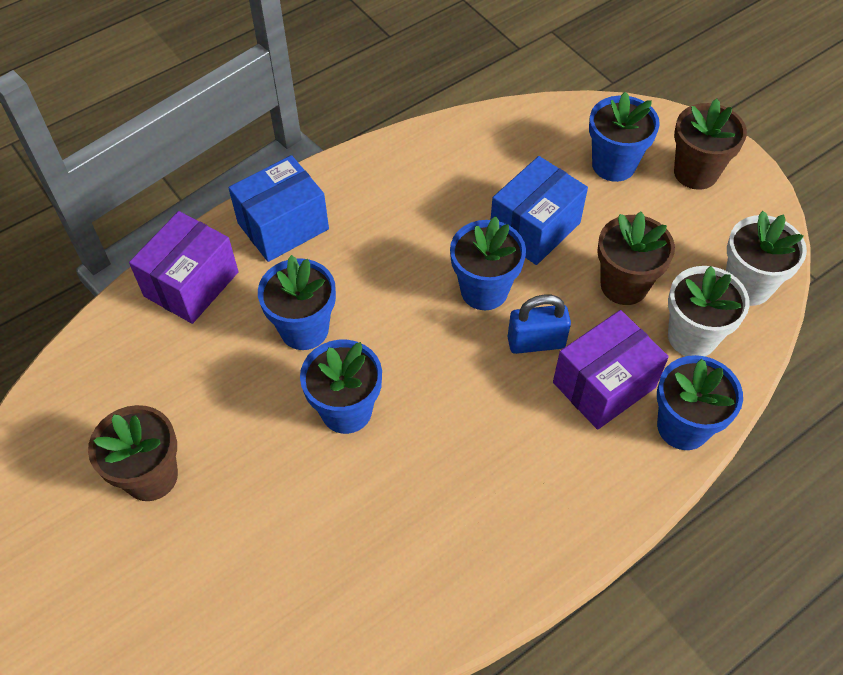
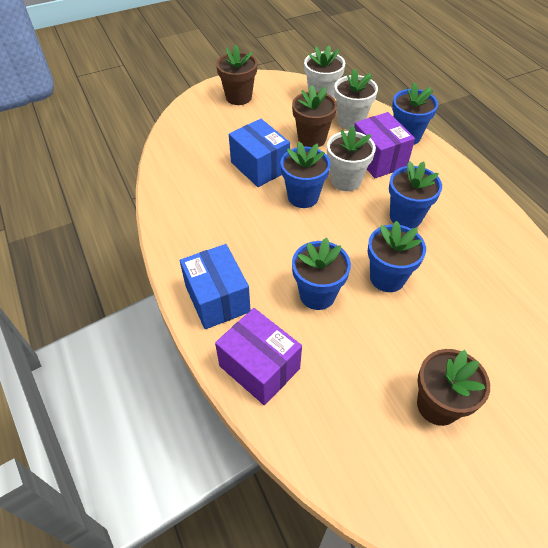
camera: 80 degrees left, 5 degrees down
blue padlock [507,295,571,354] -> white flower pot [327,126,376,191]
blue flower pot [589,92,660,182] -> blue flower pot moved to [389,161,442,229]

